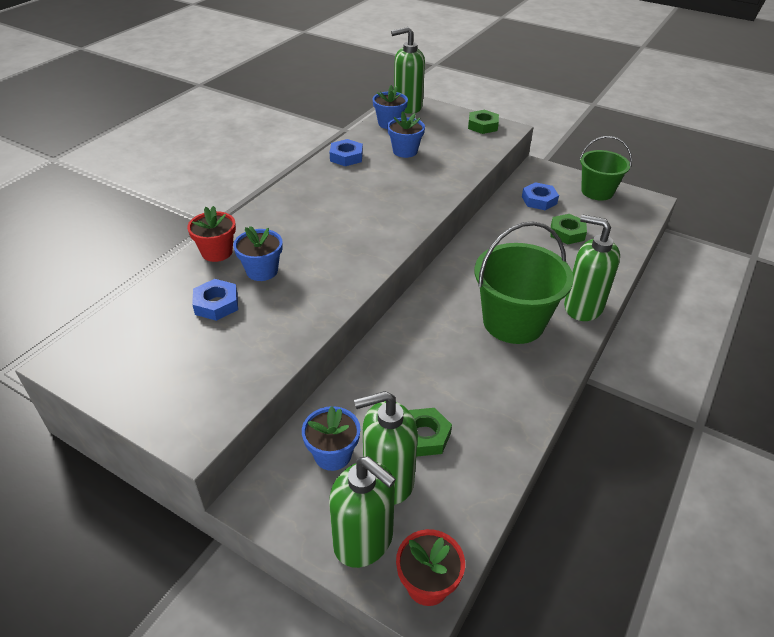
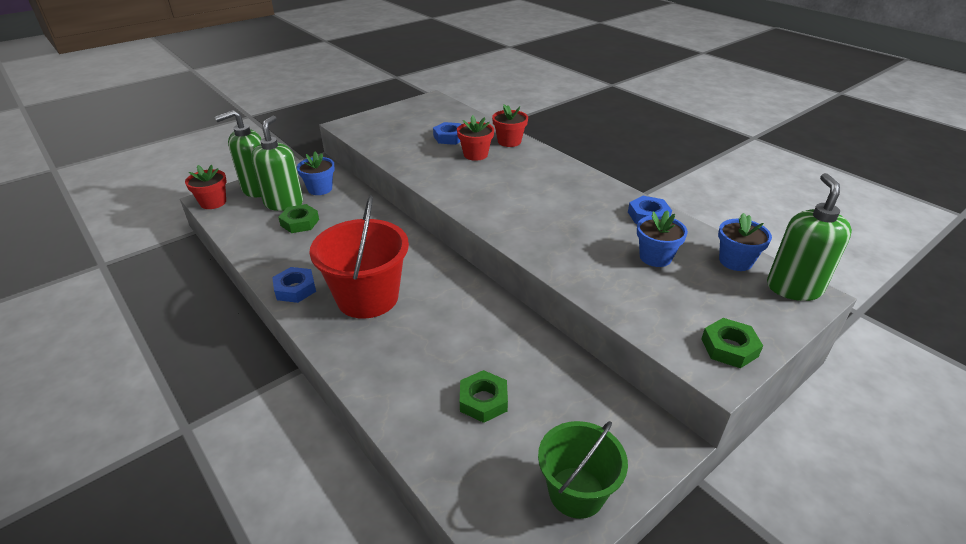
camera: 110 degrees right, 5 degrees down
blue flower pot [233,226,283,281] -> red flower pot [457,115,494,161]
green bucket [475,221,574,344] -> red bucket [309,196,409,319]
blue nut [522,182,559,210] -> blue nut moved to [272,267,316,303]
green soap dispenser [564,214,620,321] -> none

